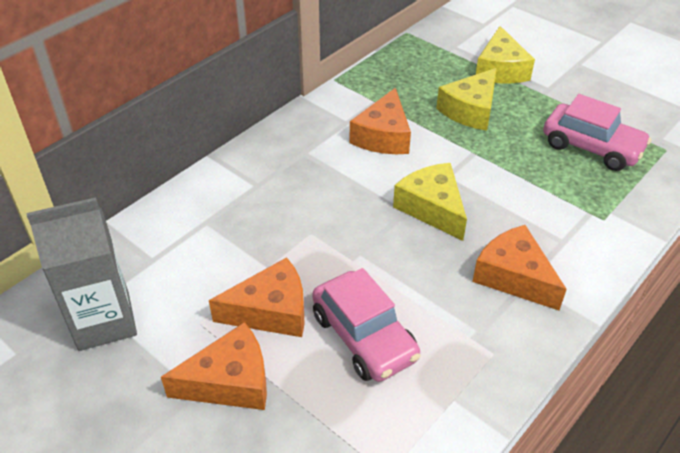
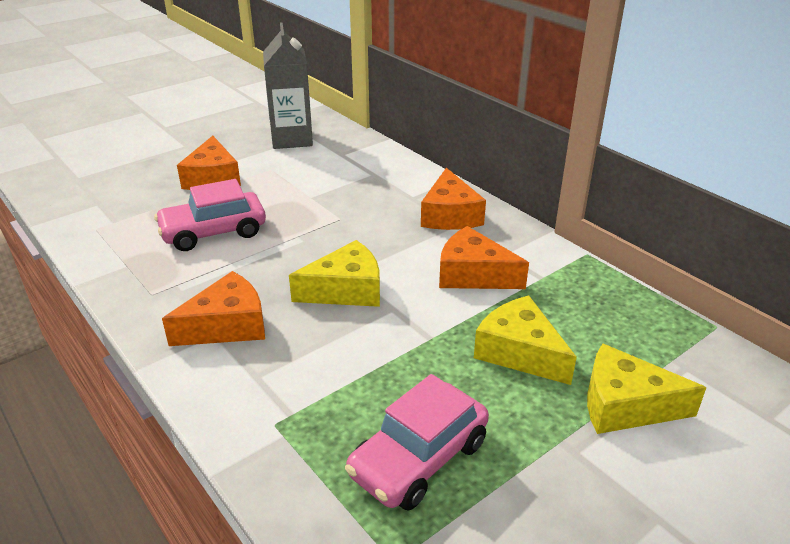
camera: 100 degrees right, 10 degrees down
orange cheese [209,257,304,337] -> orange cheese moved to [421,168,486,230]

